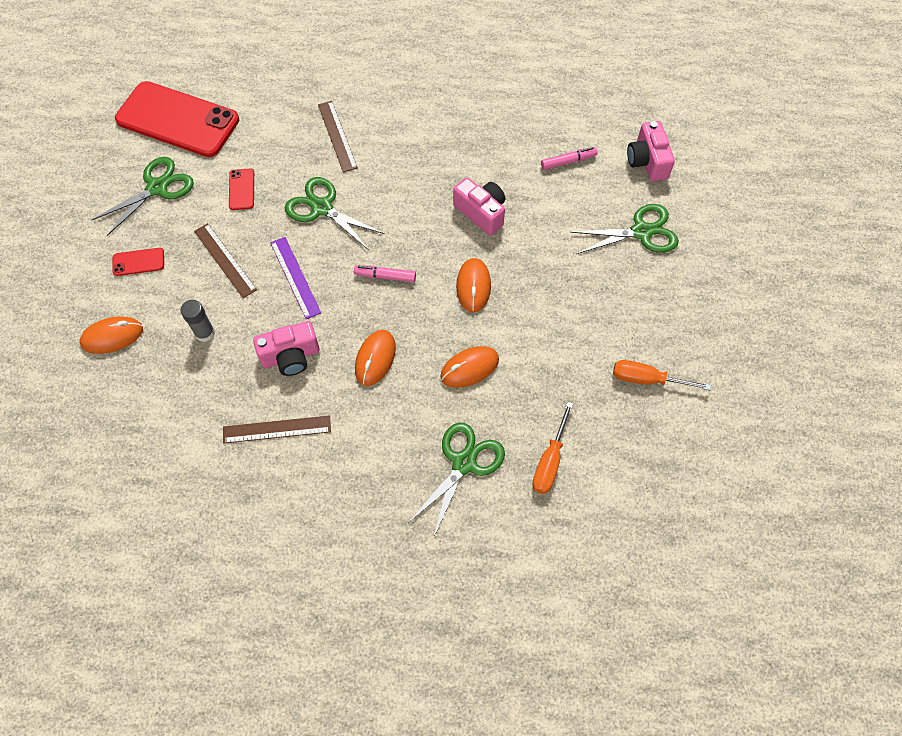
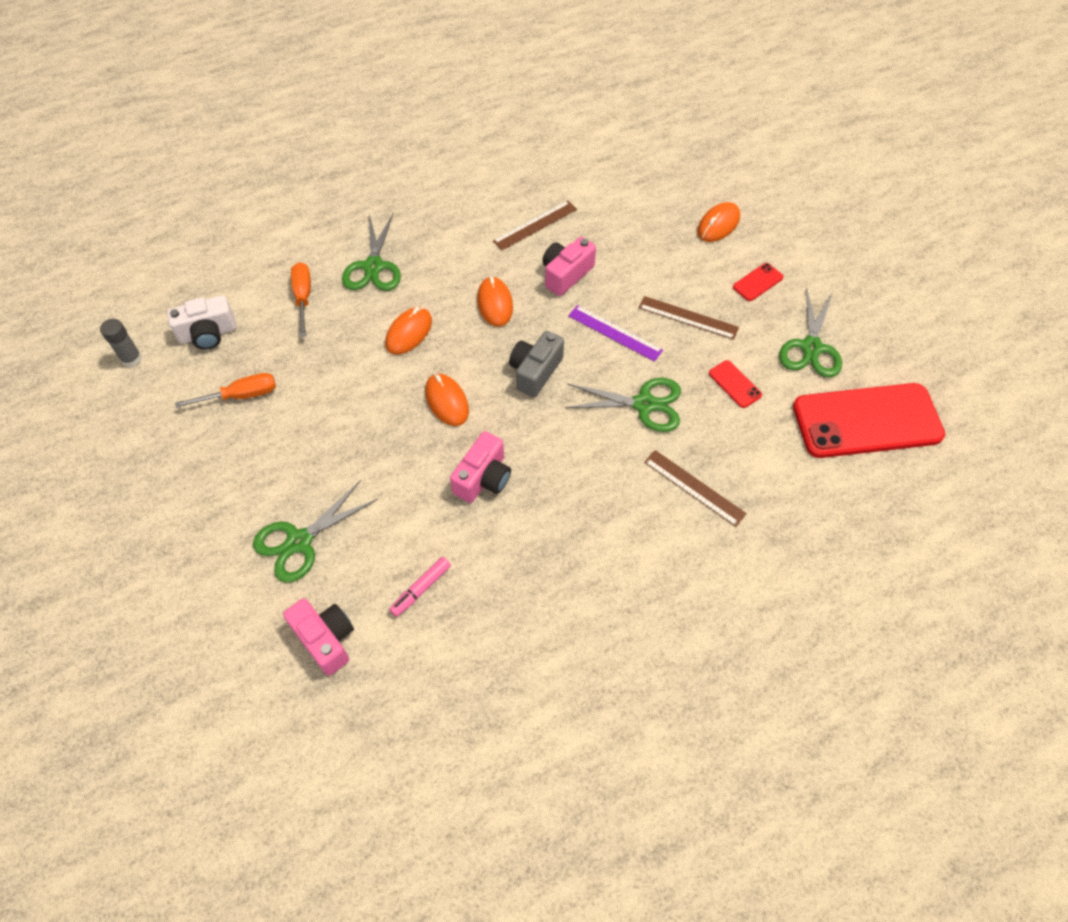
camera: 150 degrees right, 5 degrees down
grey glue stick [181,300,215,342] -> grey glue stick moved to [100,319,142,367]
pink marker [354,265,416,282] -> grey camera [509,331,564,397]
pink camera [453,178,505,235] -> pink camera turned 75 degrees counterclockwise [450,431,511,503]
none -> white camera [167,296,237,350]

